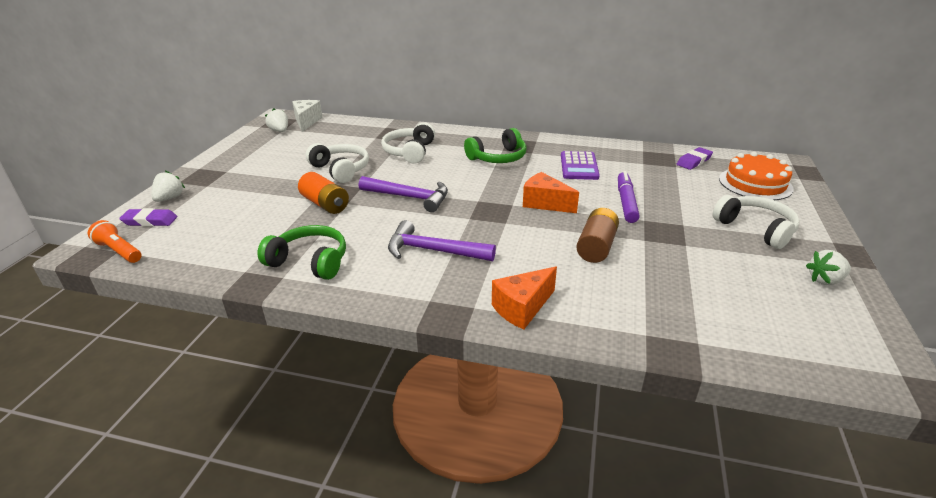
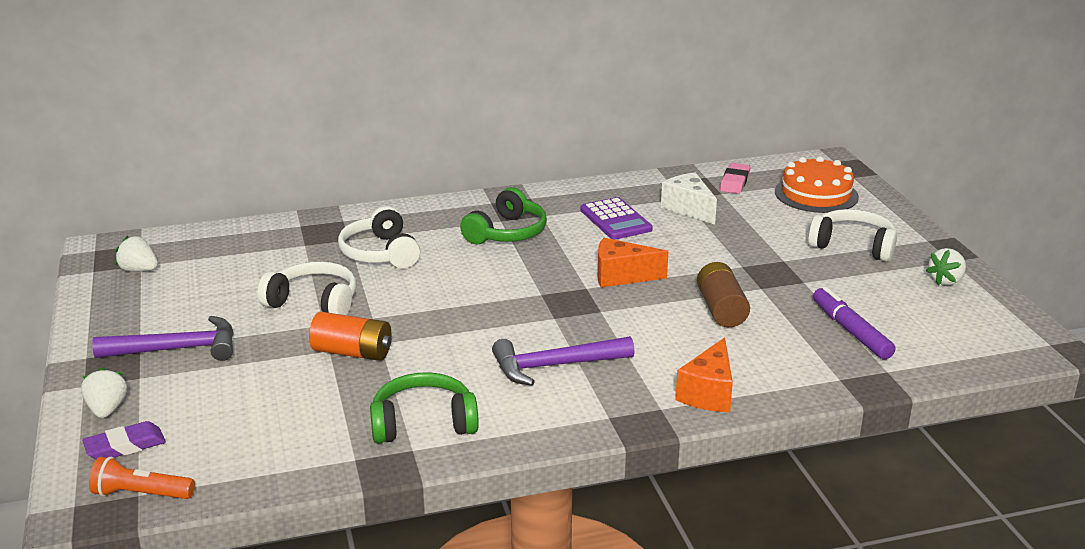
camera: 30 degrees left, 5 degrees down
white cheese [292,100,323,132] -> white cheese moved to [661,173,717,224]
purple hammer [359,176,448,212] -> purple hammer moved to [92,316,234,361]
purple marker [618,171,639,223] -> purple marker moved to [813,287,895,359]
purple eraser [677,147,713,170] -> pink eraser [720,163,750,194]

